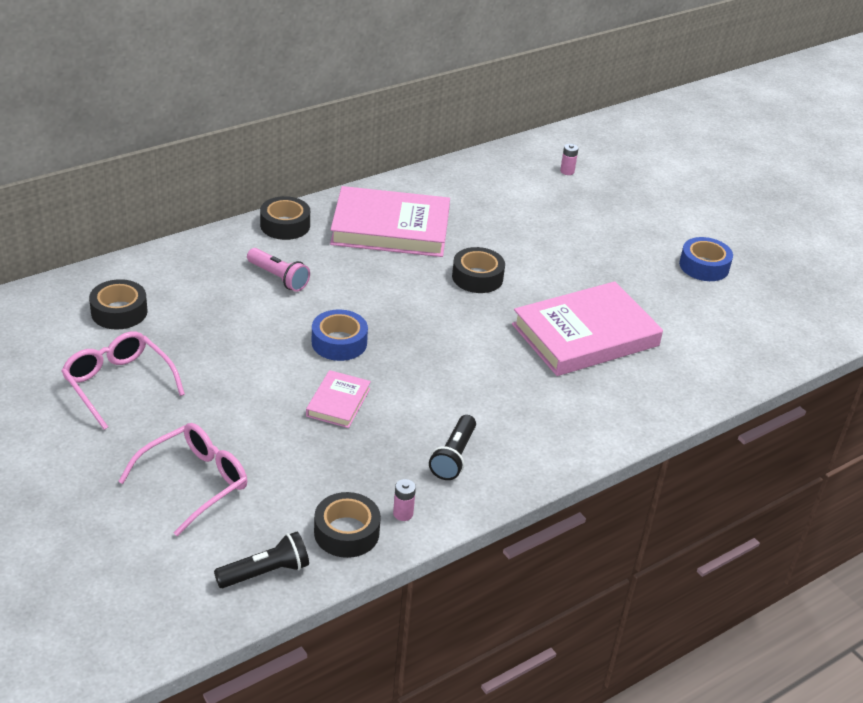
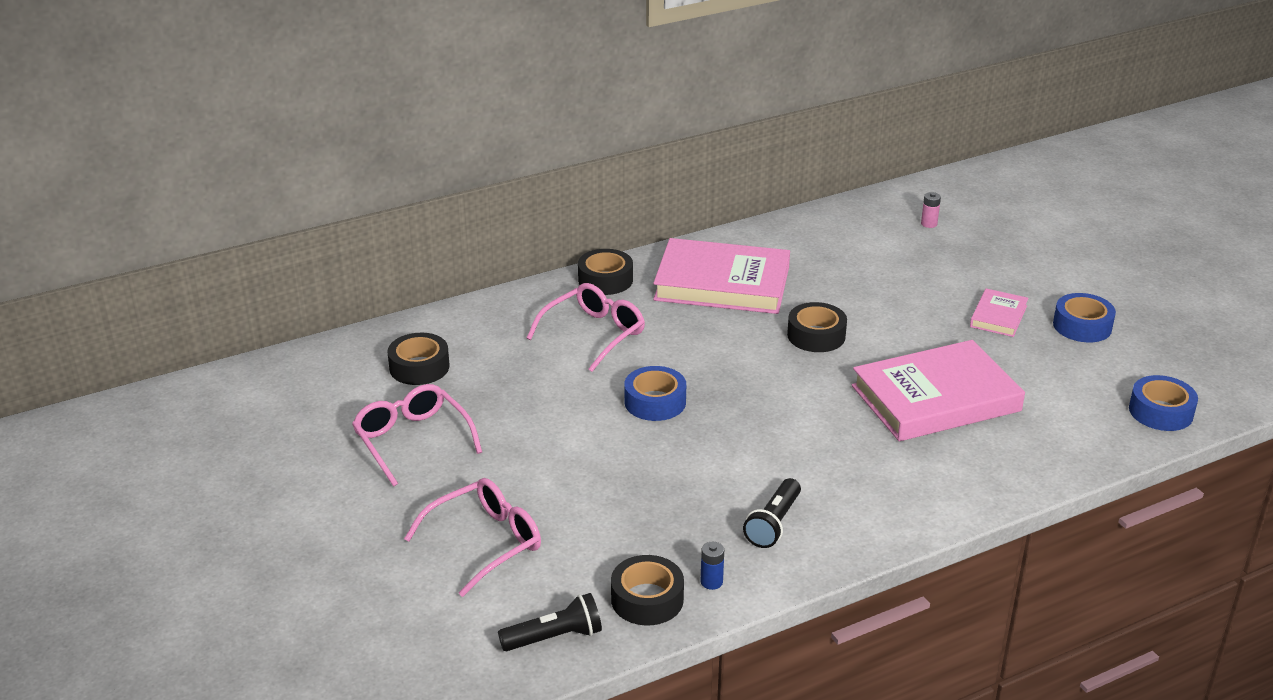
camera: 10 degrees right, 5 degrees down
pink flashlight [247,248,310,292] -> pink glasses [527,283,645,372]
pink book [306,370,371,428] -> pink book moved to [970,288,1028,337]
pink battery [393,479,416,521] -> blue battery [700,542,724,590]
none -> blue tape [1129,375,1198,431]

